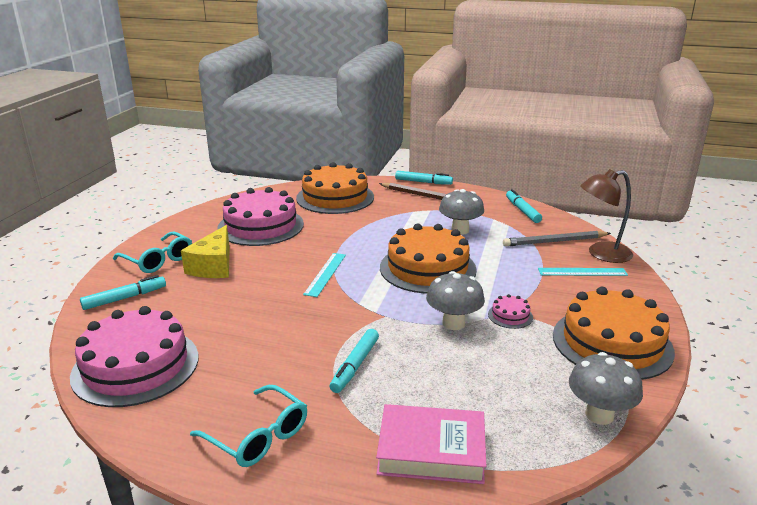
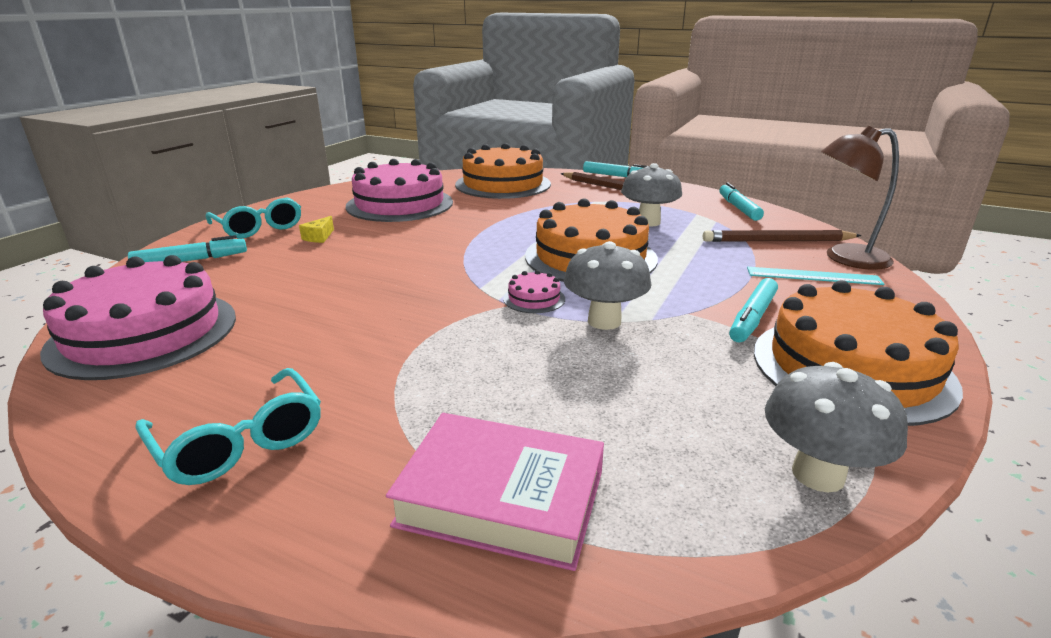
camera: 10 degrees right, 0 degrees up
yellow cheese [181,225,230,278] -> yellow cheese [299,216,334,243], size x0.45
turquoise ruler [303,253,346,297] -> none
turquoise marker [329,329,379,393] -> turquoise marker moved to [729,278,778,342]
pink cake [488,294,533,329] -> pink cake moved to [503,270,565,313]
grey pencil [503,231,611,247] -> brown pencil [703,230,862,242]

